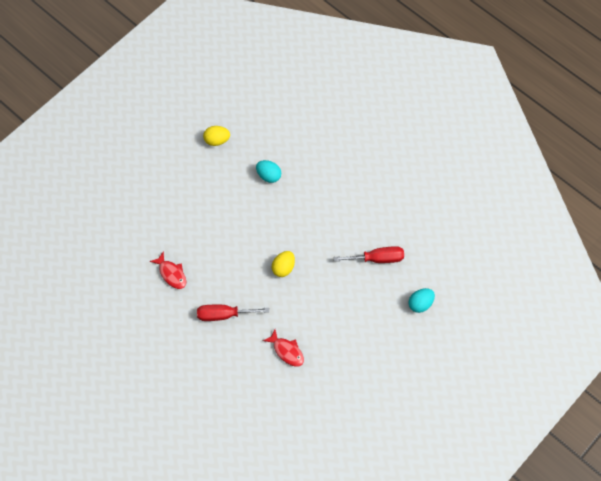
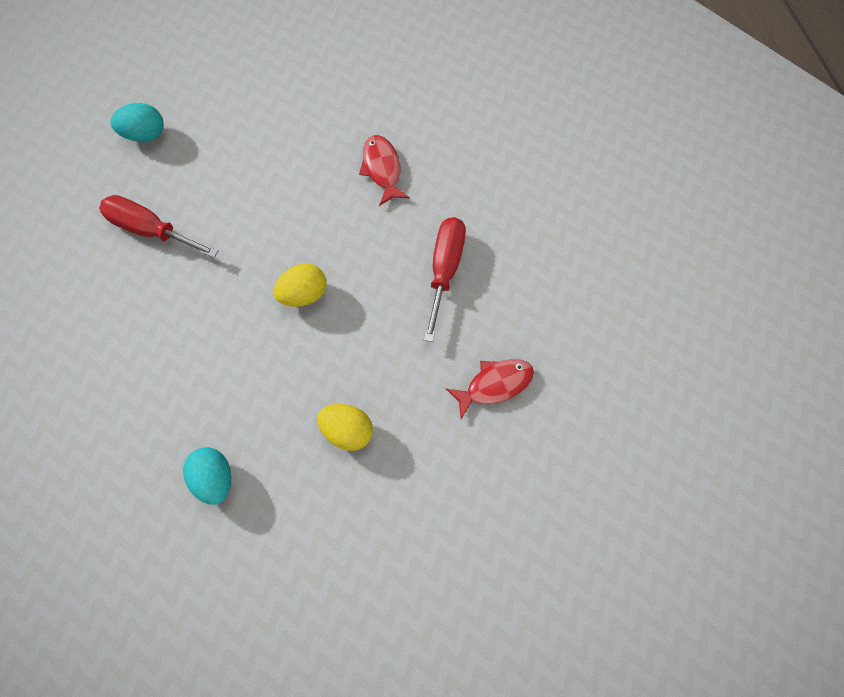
camera: 150 degrees left, 5 degrees up
red fish [150,251,186,289] -> red fish turned 75 degrees clockwise [446,359,534,419]
red screwdriver [197,305,269,321] -> red screwdriver turned 105 degrees counterclockwise [424,217,466,342]
yellow egg [203,126,230,146] -> yellow egg moved to [317,404,373,451]

